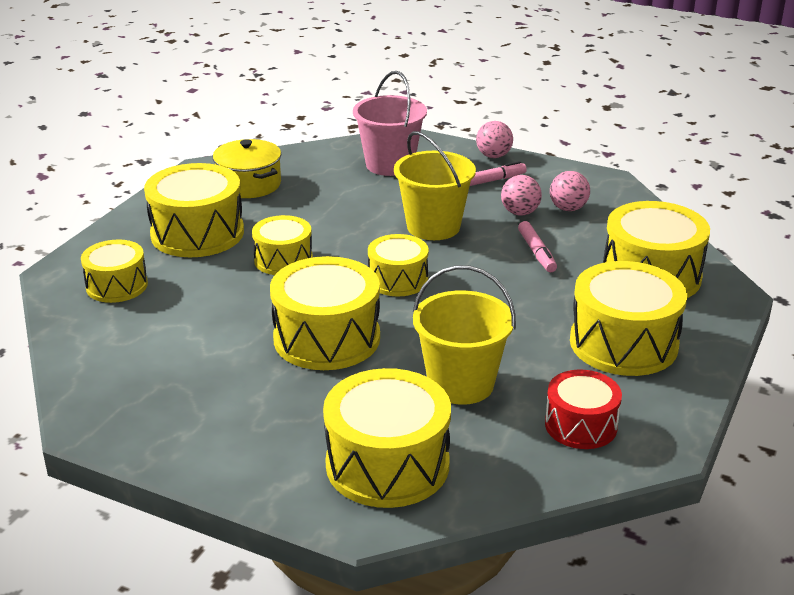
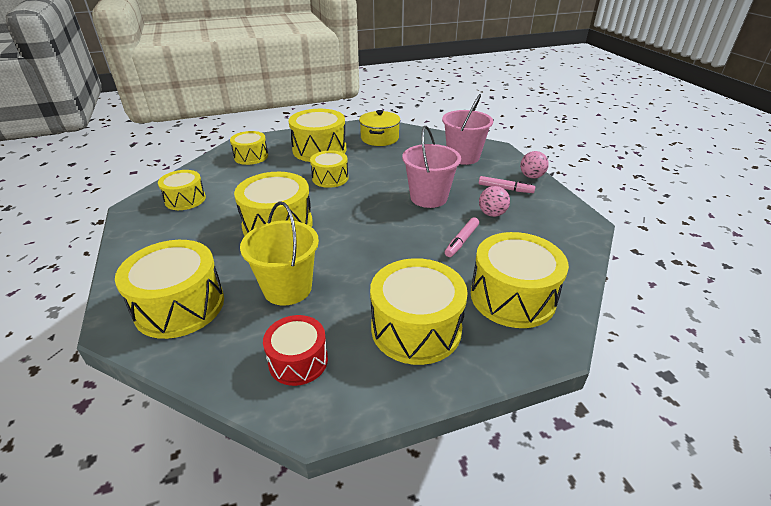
camera: 45 degrees right, 5 degrees up
yellow drum [368,234,429,296] -> yellow drum moved to [158,170,206,210]
yellow bucket [394,131,476,240] -> pink bucket [402,126,461,208]
pink ball [550,171,590,211] -> none

